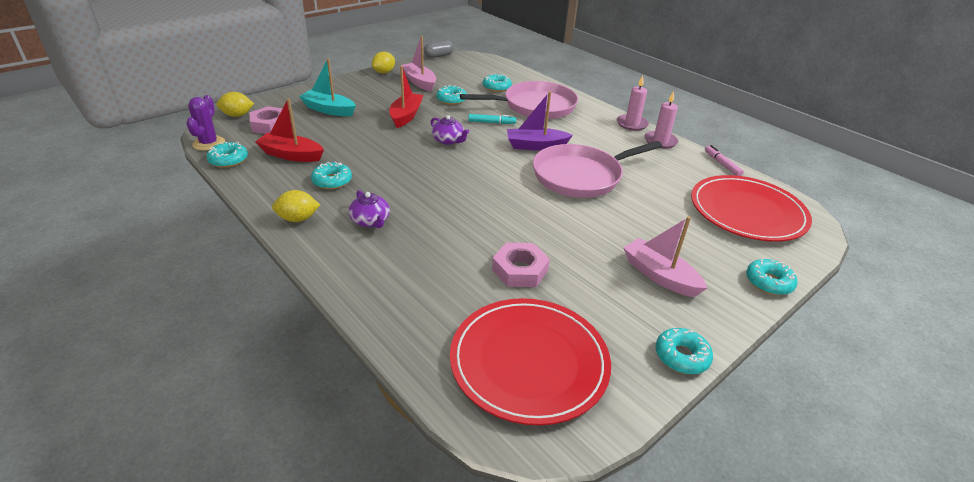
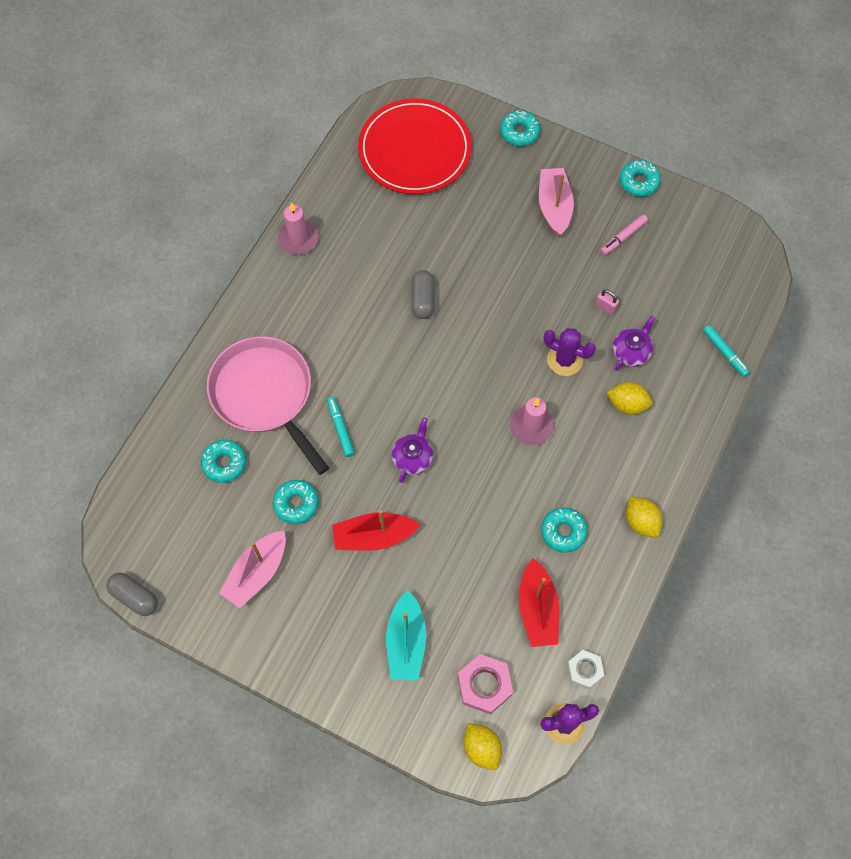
camera: 110 degrees left, 30 degrees up
turquoise donut [206,141,248,168] -> white nut [567,650,604,689]
purple teapot [349,190,390,228] -> purple teapot moved to [612,316,655,371]
yellow lemon [372,52,395,74] -> yellow lemon moved to [607,382,653,415]
red plate [450,298,611,425] -> none
pink nut [492,243,550,287] -> pink padlock [595,289,619,315]
purple boat [507,91,573,151] -> none
pink pan [533,141,662,198] -> grey capsule [411,270,434,319]
pink candle [617,76,649,131] -> pink candle moved to [510,397,554,445]
pink boat [624,216,707,297] -> pink boat turned 150 degrees clockwise [539,168,574,236]
pink marker [705,145,744,176] -> pink marker moved to [600,214,648,255]
none -> purple cactus [544,328,596,376]
none -> turquoise marker [703,325,750,377]

